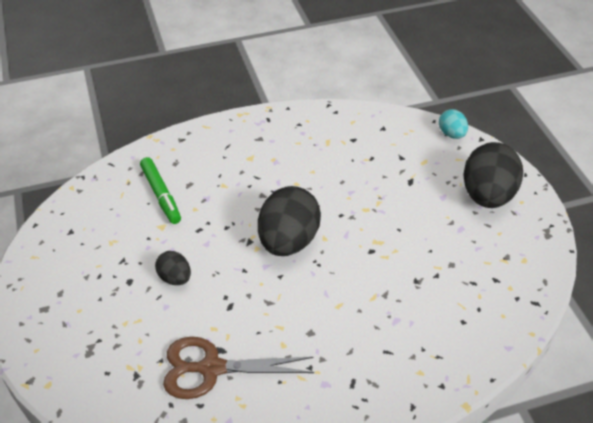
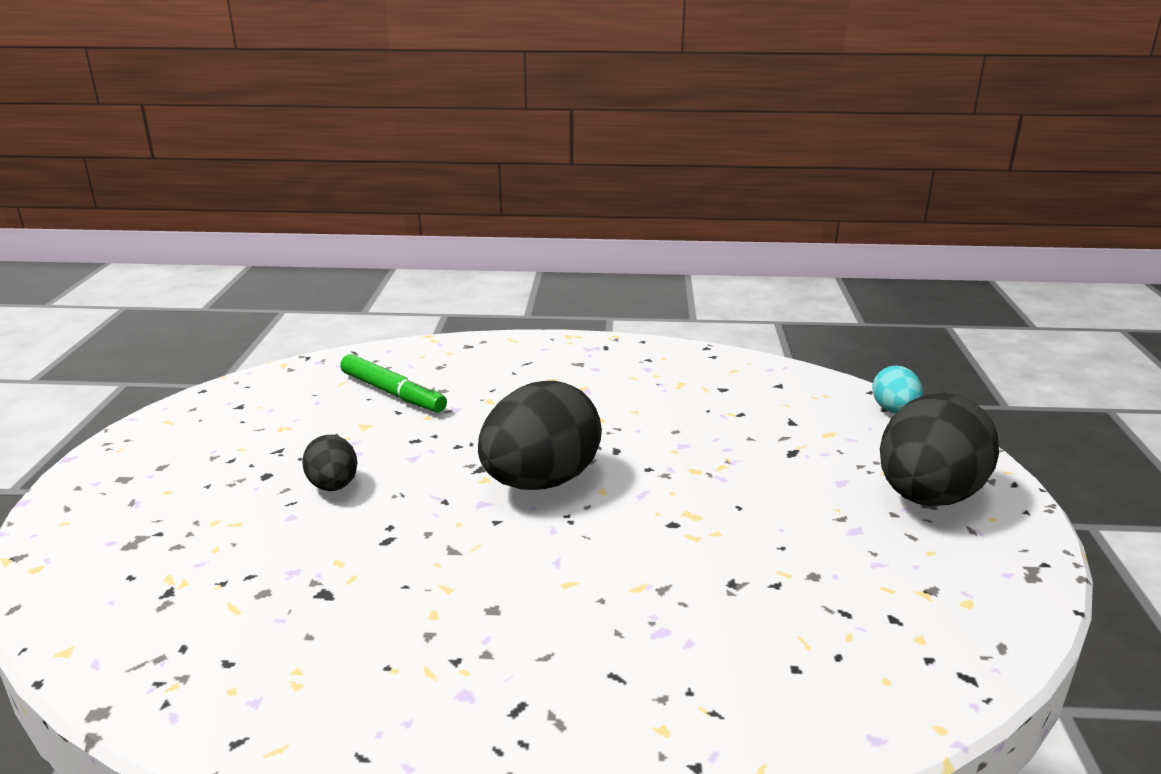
camera: 20 degrees right, 20 degrees down
green marker [140,157,181,224] -> green marker turned 45 degrees counterclockwise [340,354,447,413]
brown scissors [163,337,314,399] -> none

